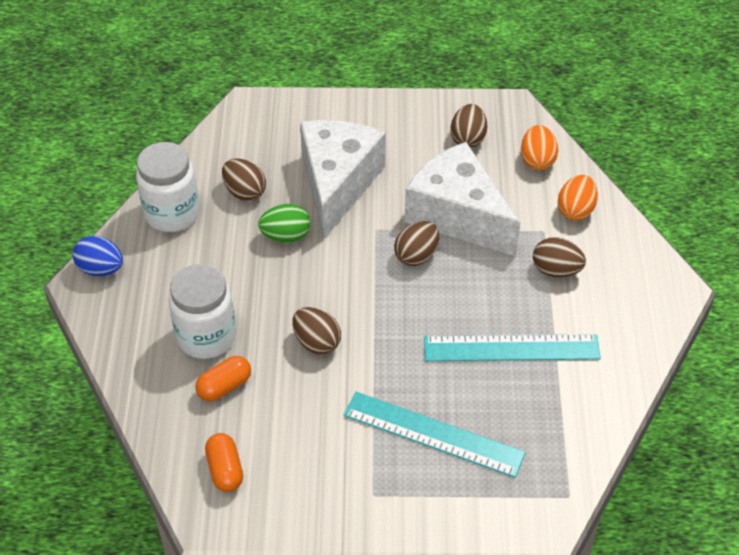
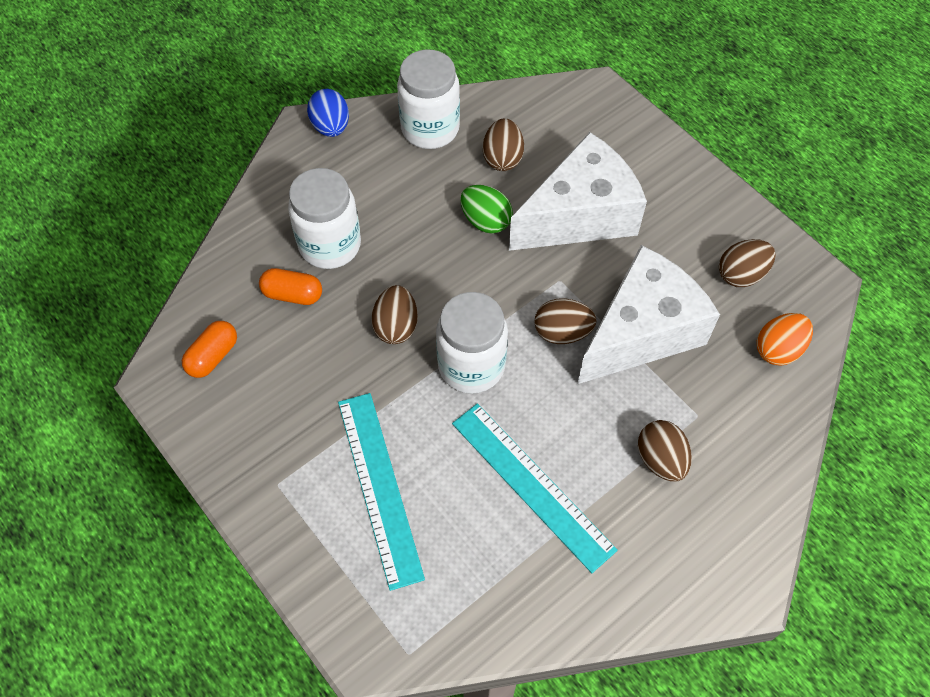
camera: 50 degrees right, 10 degrees up
white cheese [404,142,520,256] -> white cheese turned 45 degrees clockwise [577,245,720,384]
orange egg [558,175,598,221] -> none
none -> white jar [436,292,508,394]

